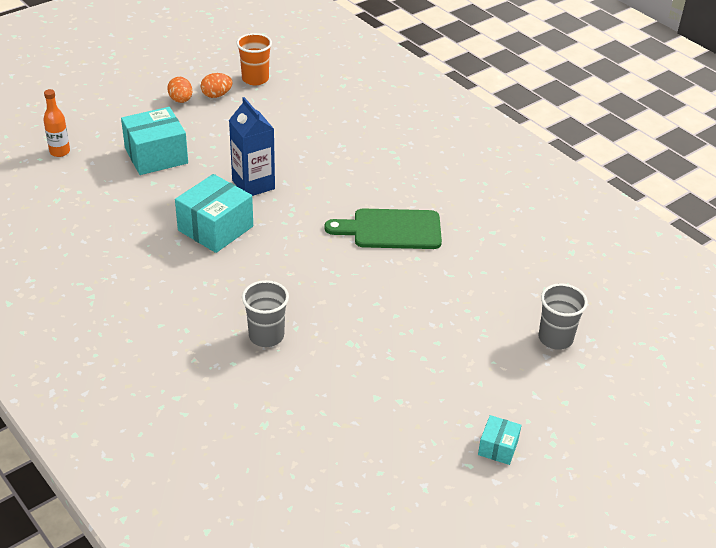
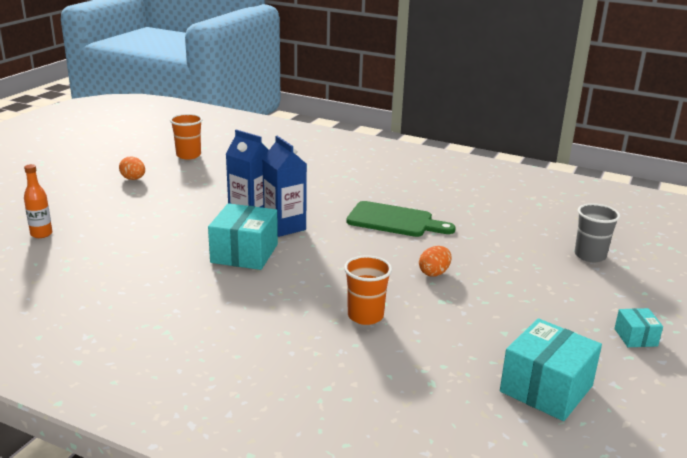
camera: 25 degrees left, 15 degrees down
turquoise box [121,107,188,175] -> turquoise box moved to [500,318,602,421]
orange egg [201,73,232,98] -> orange egg moved to [419,246,452,276]
grey cup [242,280,289,347] -> orange cup [344,255,392,325]
green cutting board [324,208,442,249] -> green cutting board turned 135 degrees counterclockwise [346,201,456,237]
none -> blue carton [262,136,307,237]

